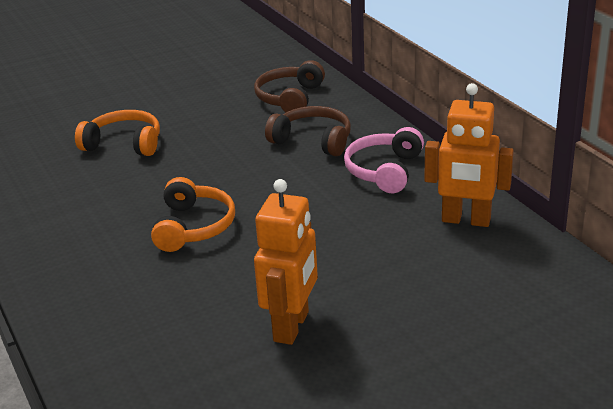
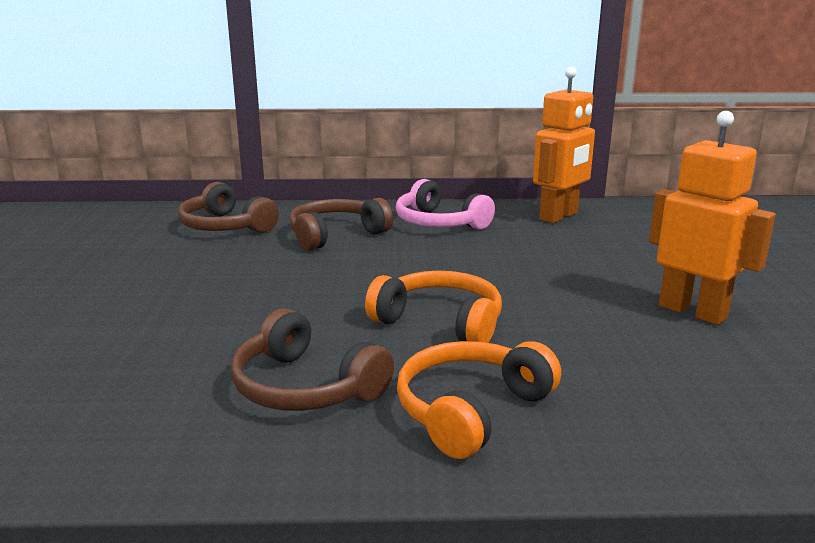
camera: 65 degrees left, 10 degrees down
orange headphones [75,110,160,156] -> orange headphones moved to [397,341,561,459]
none -> brown headphones [231,308,394,411]

